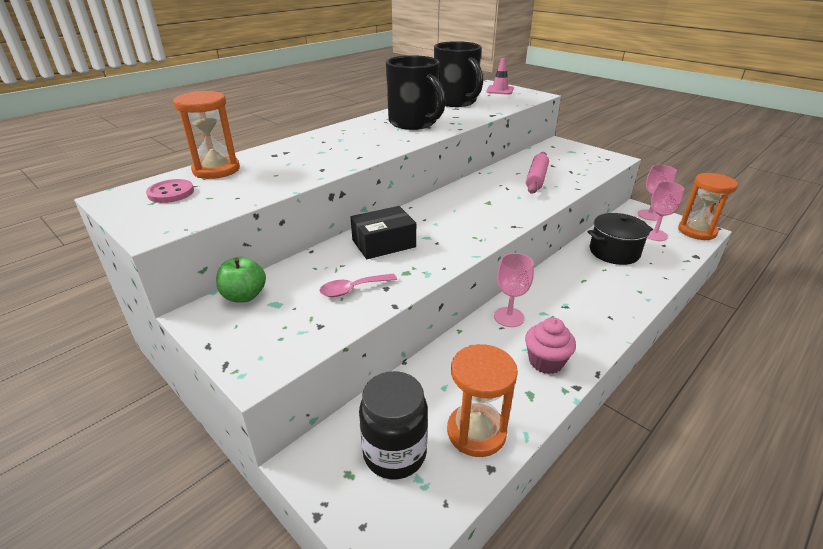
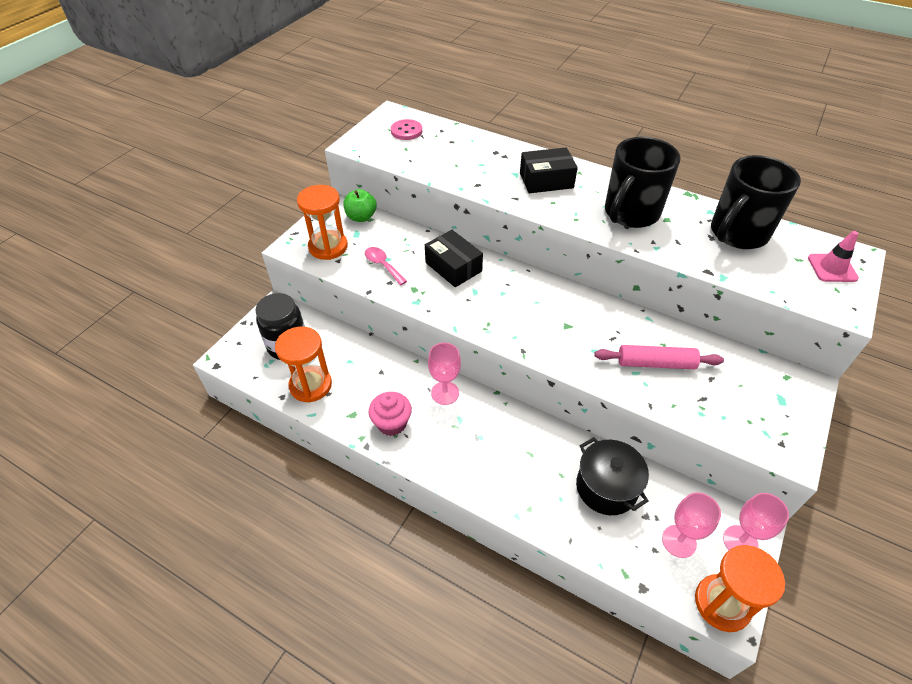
camera: 75 degrees right, 15 degrees up
orange hourglass [173,91,240,179] -> orange hourglass moved to [297,185,348,260]
none -> black box [520,147,578,193]

